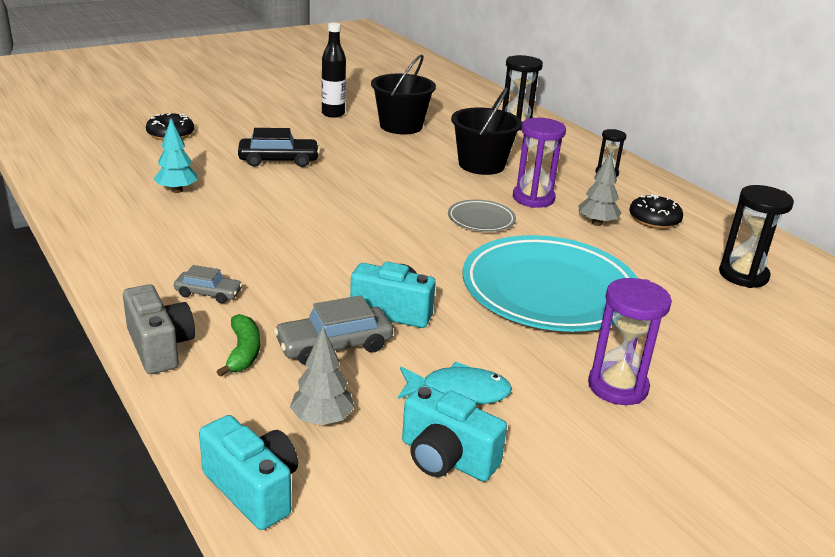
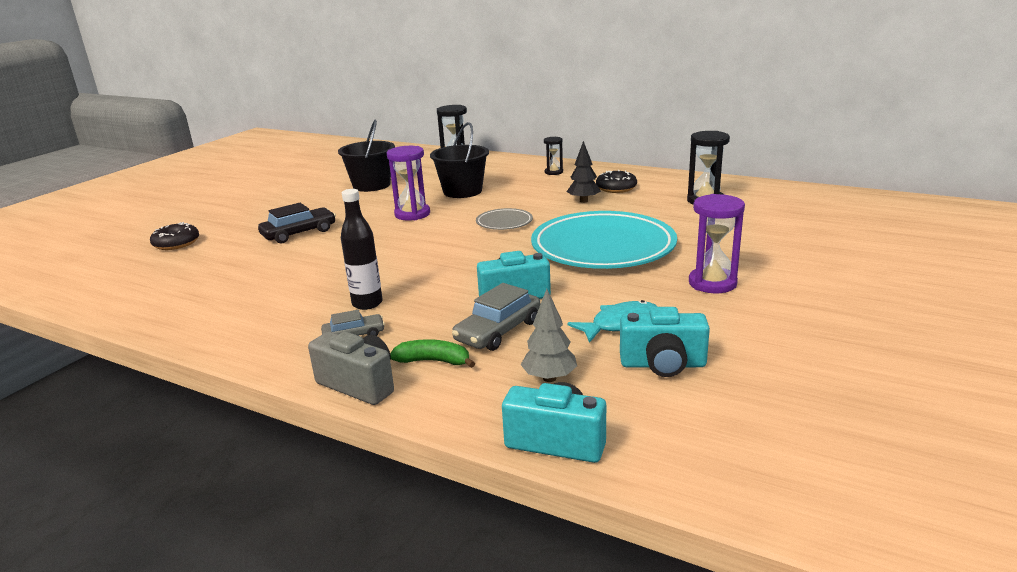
camera: 25 degrees left, 5 degrees down
turquoise tree [154,119,198,193] -> none
green banana [217,314,260,377] -> green banana turned 45 degrees counterclockwise [390,339,475,368]
black bottle [321,22,346,118] -> black bottle moved to [341,189,383,310]
purple hourglass [513,118,566,208] -> purple hourglass moved to [387,146,430,221]
grey tree [578,152,621,226] -> black tree [567,141,601,203]

